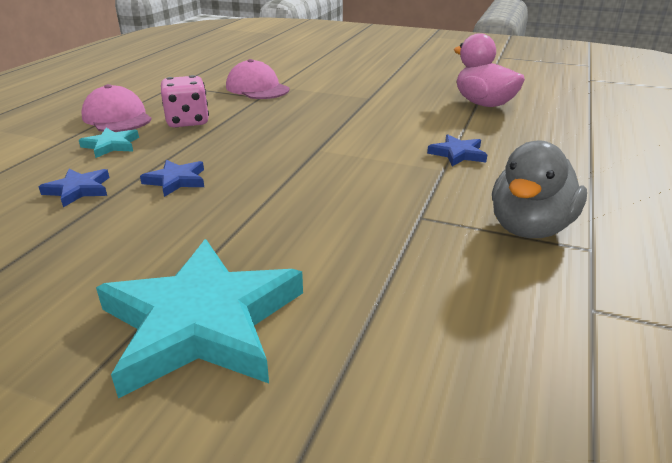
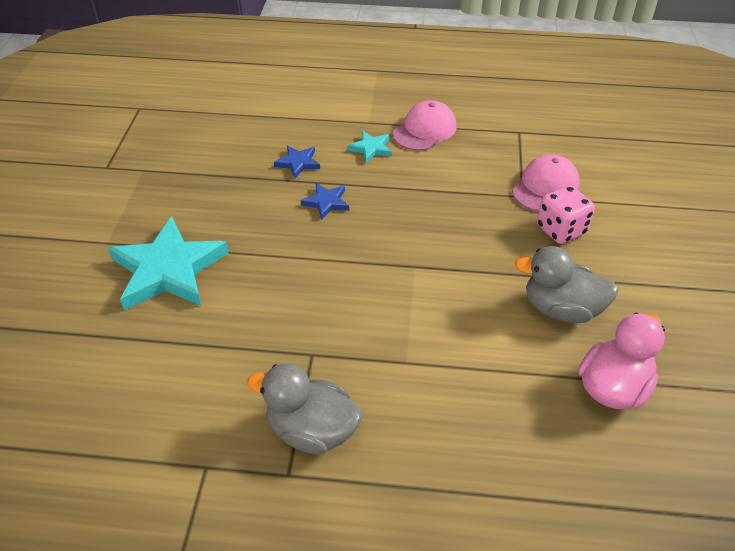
camera: 75 degrees right, 15 degrees up
pink dice [161,75,209,128] -> pink dice moved to [537,185,595,244]
blue star [427,134,487,166] -> none
none -> grey duck [515,246,619,323]

